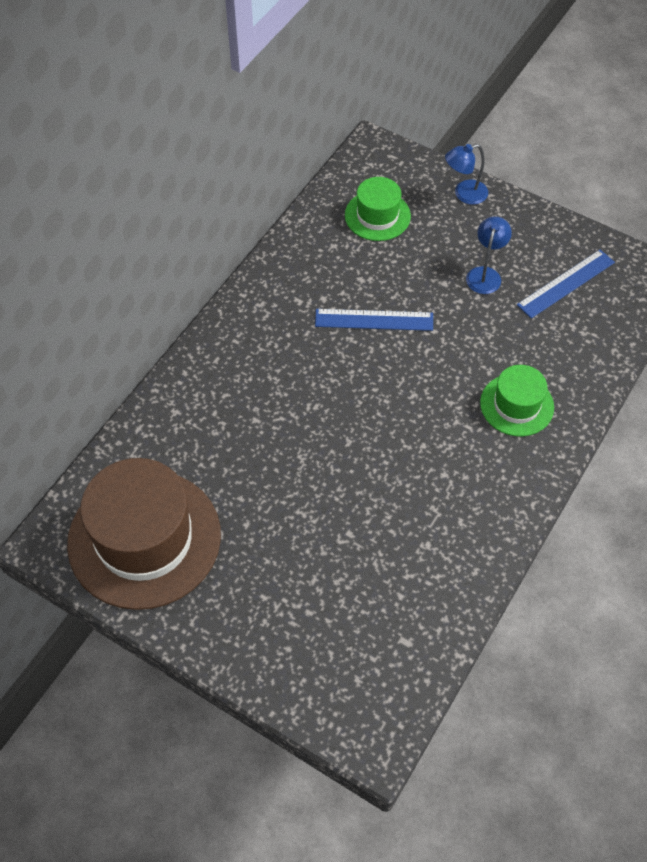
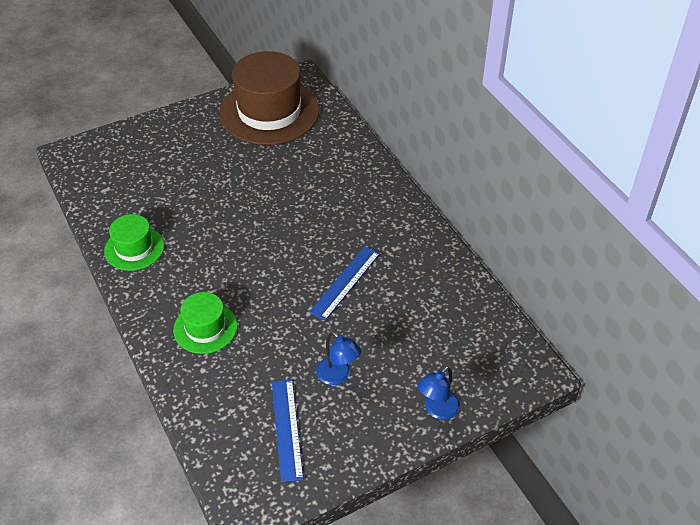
camera: 120 degrees right, 10 degrees down
green hat [345,177,411,241] -> green hat moved to [104,214,164,271]
blue lamp [445,144,488,205] -> blue lamp turned 150 degrees counterclockwise [418,366,460,420]

